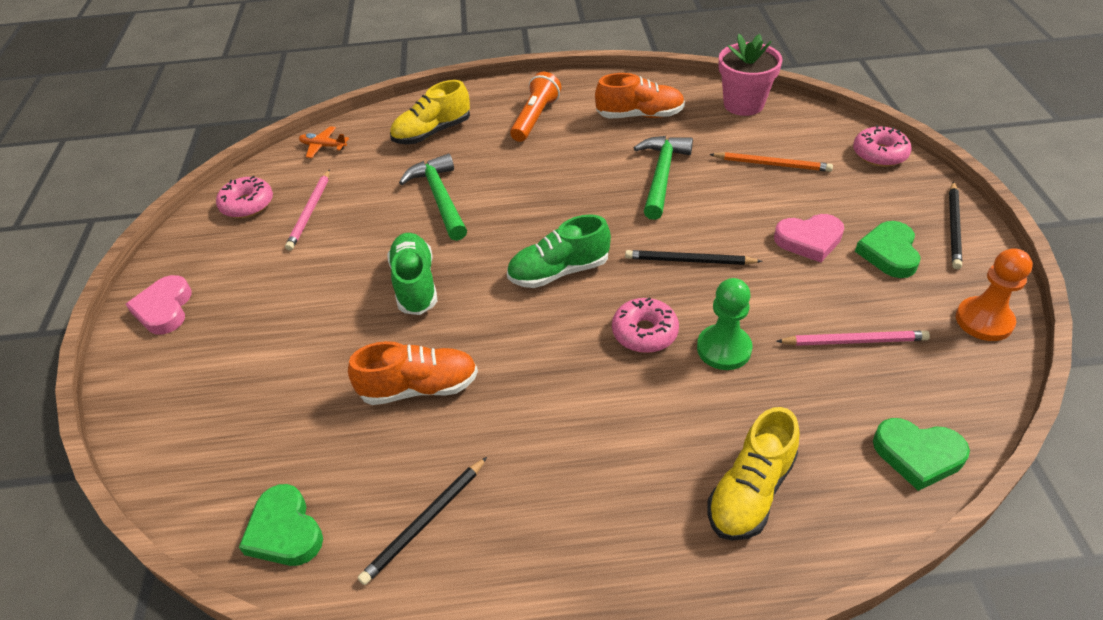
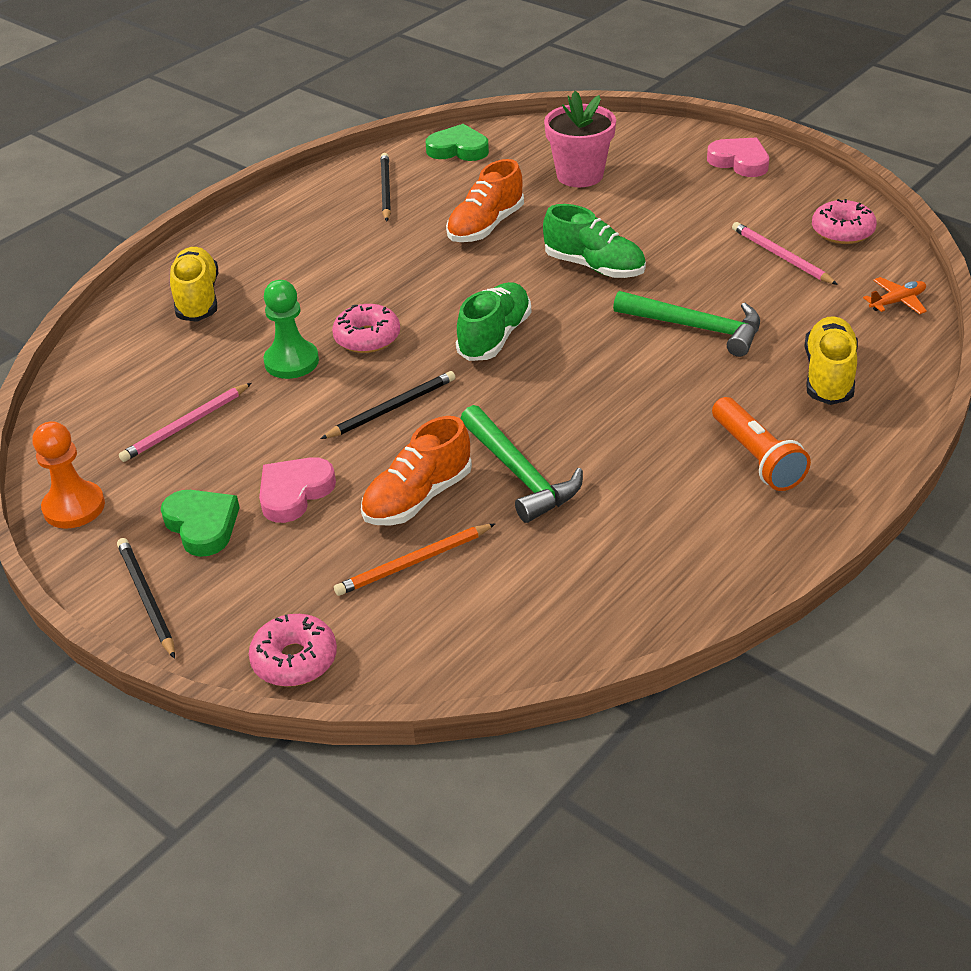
camera: 135 degrees right, 5 degrees down
orange shoe [595,73,685,119] -> orange shoe moved to [361,416,472,526]
pink flower pot [719,34,783,116] -> pink flower pot moved to [544,91,616,187]
green heart [873,418,970,491] -> none

